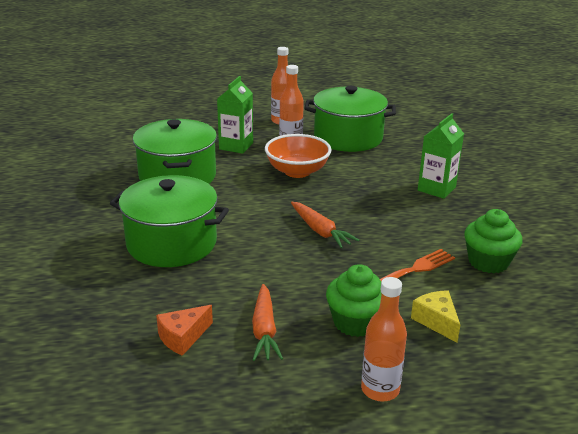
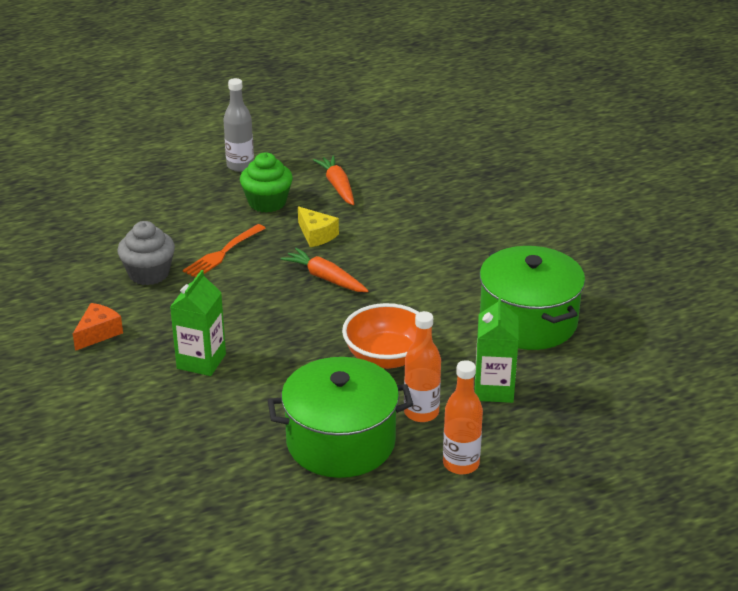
camera: 165 degrees right, 5 degrees up
green pot [110,175,229,267] -> none
orange cheese [156,305,213,356] -> orange cheese moved to [73,303,123,351]
orange bottle [361,277,407,401] -> grey bottle [223,78,254,172]
yellow cheese [411,290,460,343] -> yellow cheese moved to [298,206,339,247]
green cupcake [464,209,523,273] -> grey cupcake [117,221,175,285]

